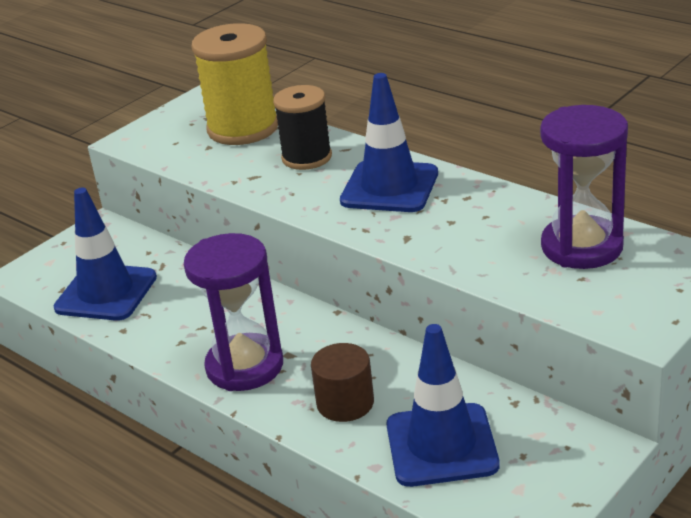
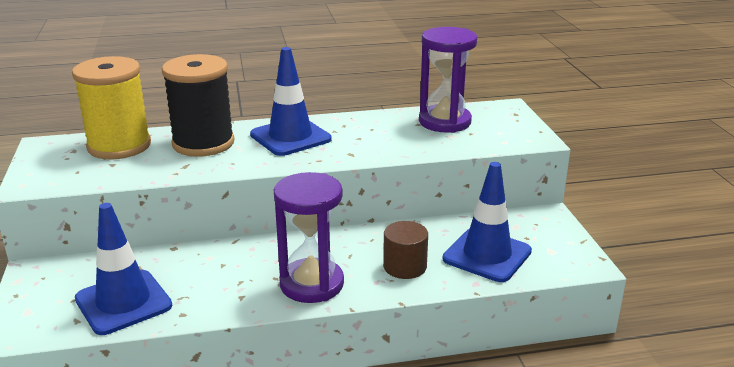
camera: 55 degrees left, 5 degrees down
black spool [273,85,332,170] -> black spool [162,54,234,157], size x1.50

